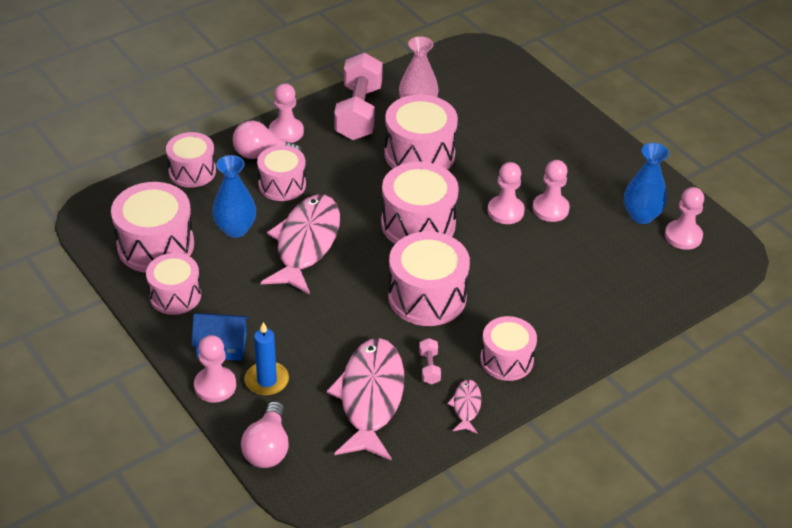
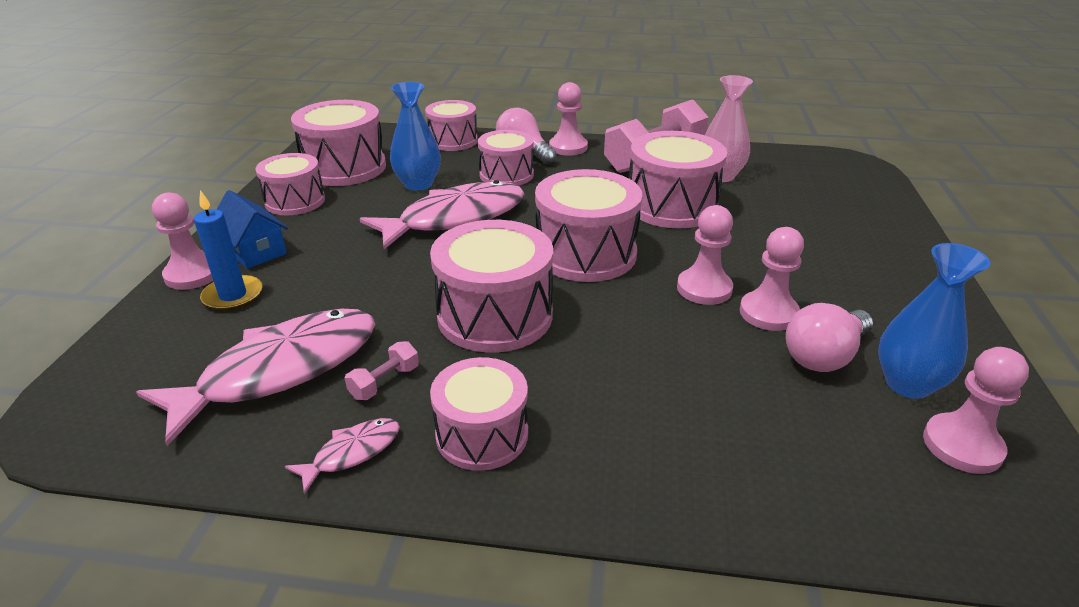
camera: 45 degrees right, 10 degrees down
pink light bulb [241,401,289,468] -> pink light bulb moved to [786,303,873,372]

